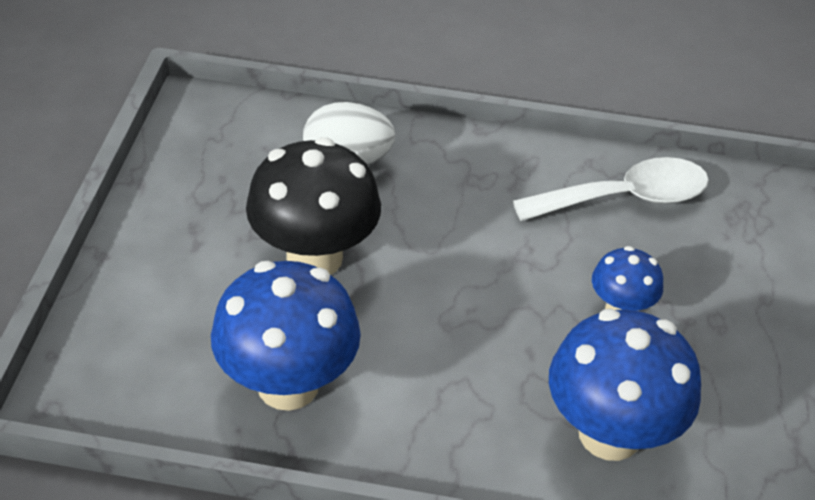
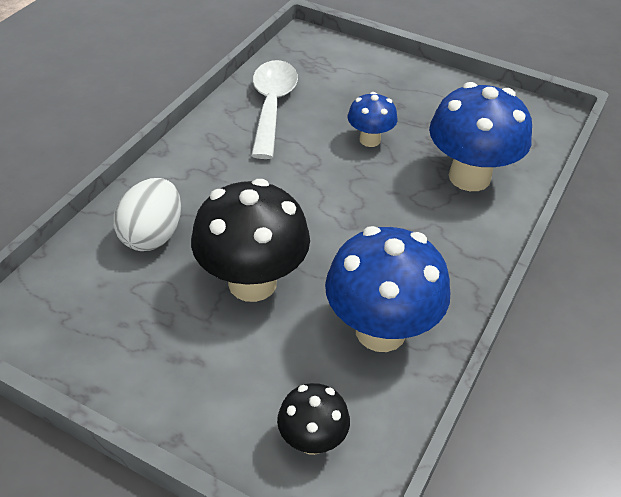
camera: 70 degrees left, 0 degrees up
none -> black mushroom [277,383,350,455]

